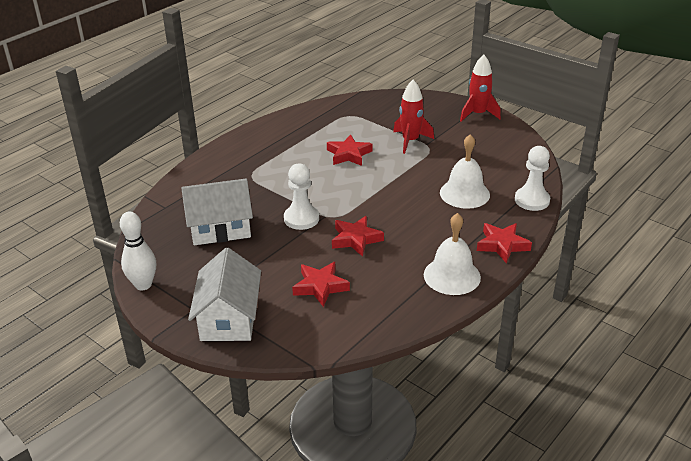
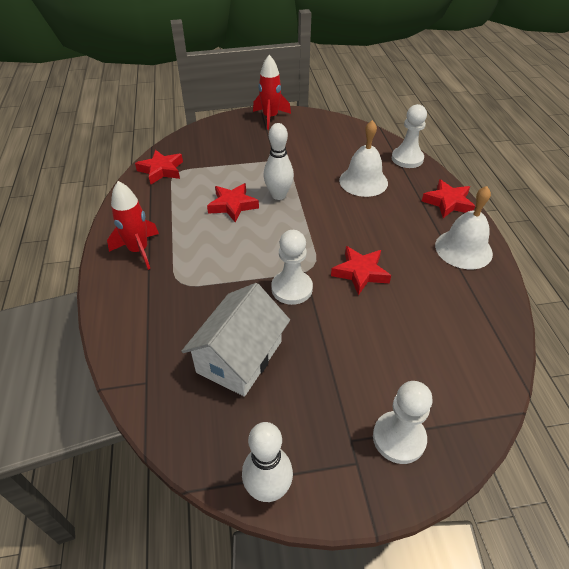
camera: 50 degrees left, 10 degrees up
white house [188,248,261,341] -> white pawn [373,381,432,464]
red star [292,262,350,307] -> red star moved to [135,150,183,184]
red rocket [393,80,434,154] -> red rocket moved to [107,181,159,270]
none -> white bowling pin [263,123,294,200]

